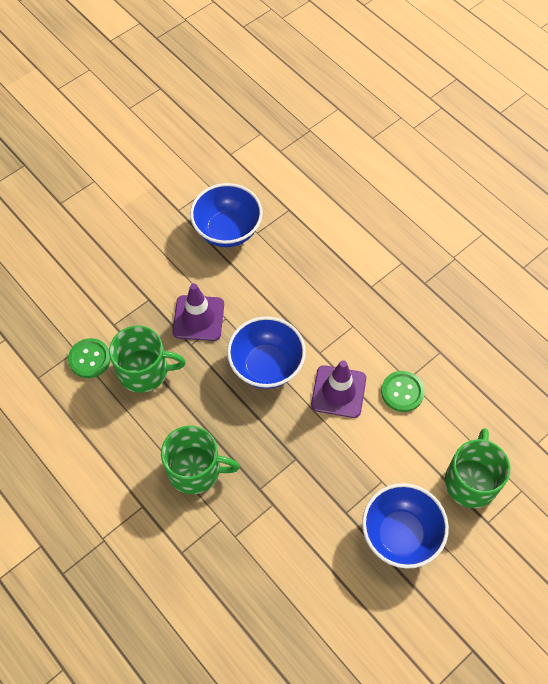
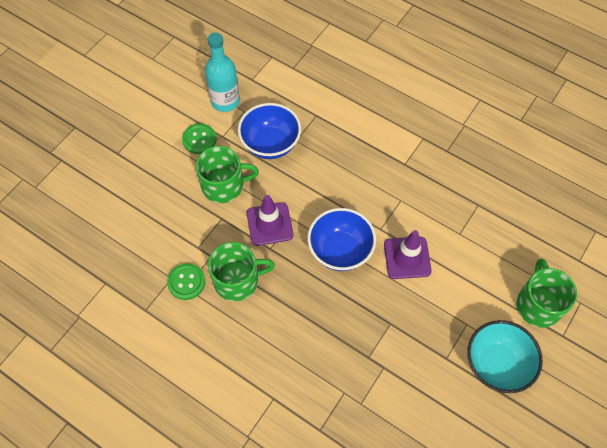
camera: 15 degrees left, 0 degrees up
green mug [161,426,240,494] -> green mug moved to [196,146,259,203]
blue bowl [362,483,449,569] -> turquoise bowl [467,320,543,393]
green button [381,371,425,412] -> green button moved to [182,123,216,154]
none -> turquoise bottle [205,33,240,112]

